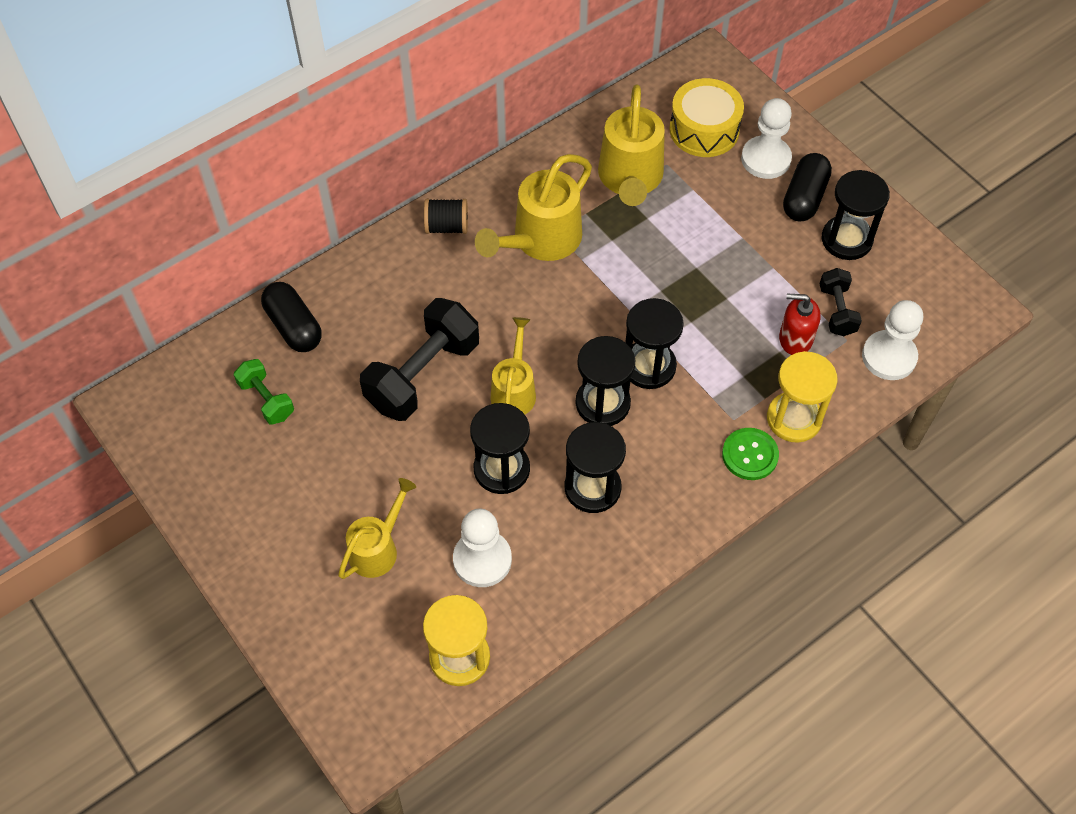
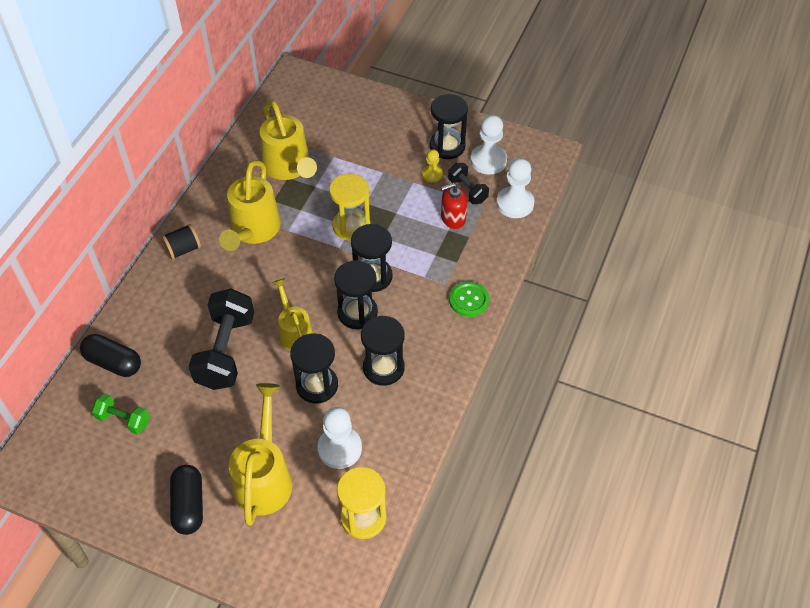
camera: 30 degrees left, 5 degrees down
yellow watering can [338,478,416,579] -> yellow watering can [229,383,292,526], size x1.59
yellow drum [669,78,744,157] -> none
white pawn [741,98,792,179] -> white pawn moved to [470,115,507,175]
yellow hourglass [767,351,838,443] -> yellow hourglass moved to [329,173,371,241]
black capsule [783,153,832,221] -> black capsule moved to [170,465,203,535]
none -> yellow pawn [422,149,443,182]

